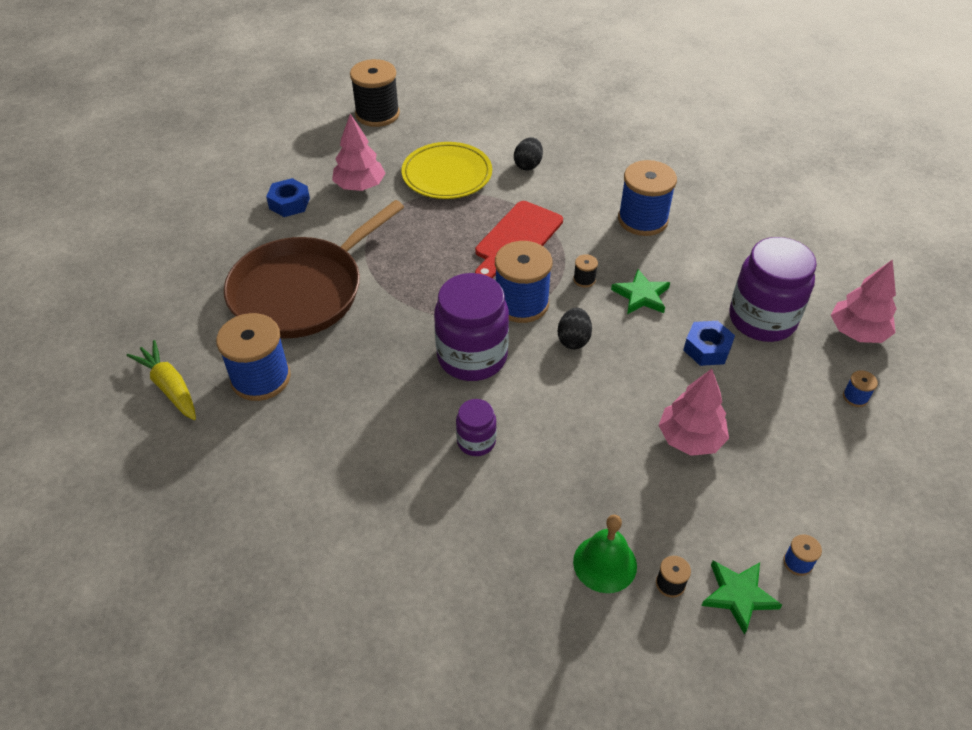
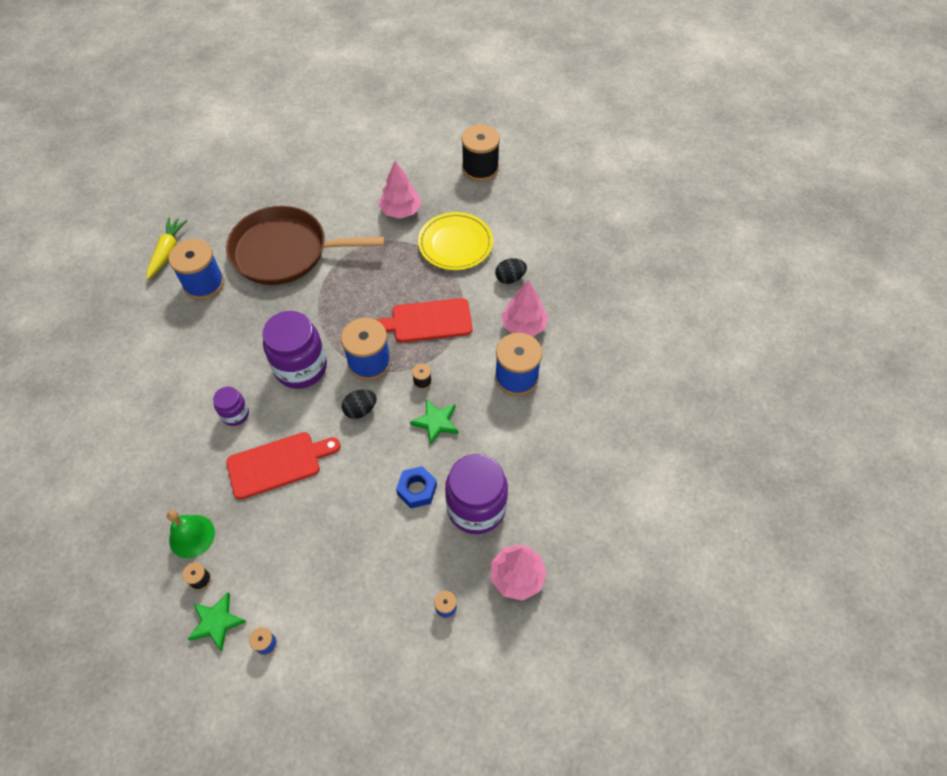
camera: 50 degrees right, 10 degrees up
blue nut [266,178,310,217] -> none
pink tree [658,369,729,456] -> pink tree moved to [502,280,548,337]
none -> red cutting board [226,432,340,500]

